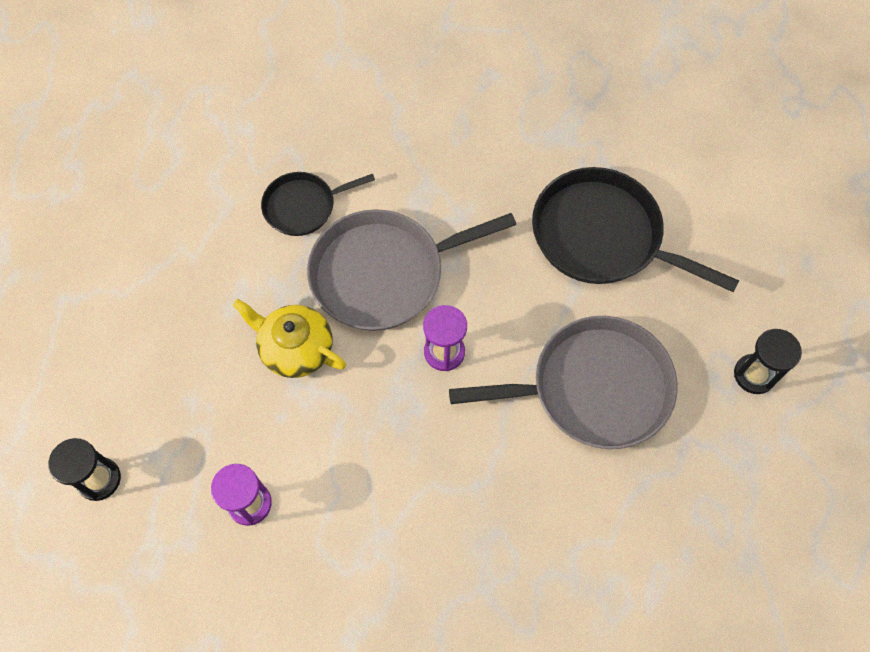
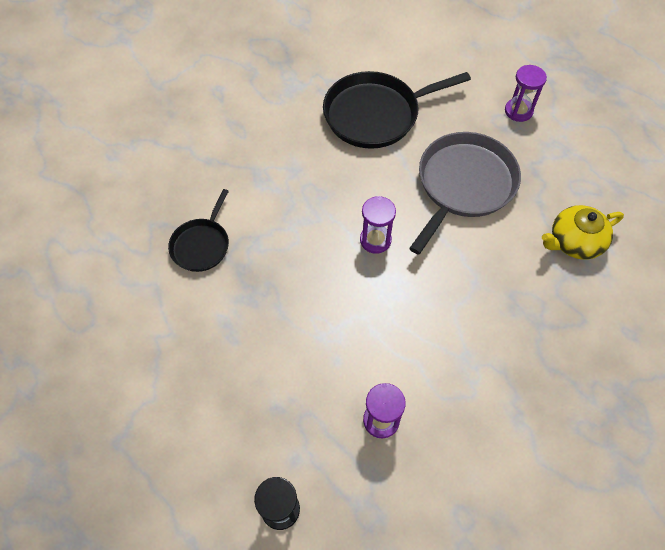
camera: 50 degrees left, 5 degrees down
yellow teapot [233,299,346,378] -> yellow teapot moved to [542,205,624,260]
grey pan [307,209,516,331] -> none
black hourglass [734,329,802,394] -> purple hourglass [505,65,547,122]

